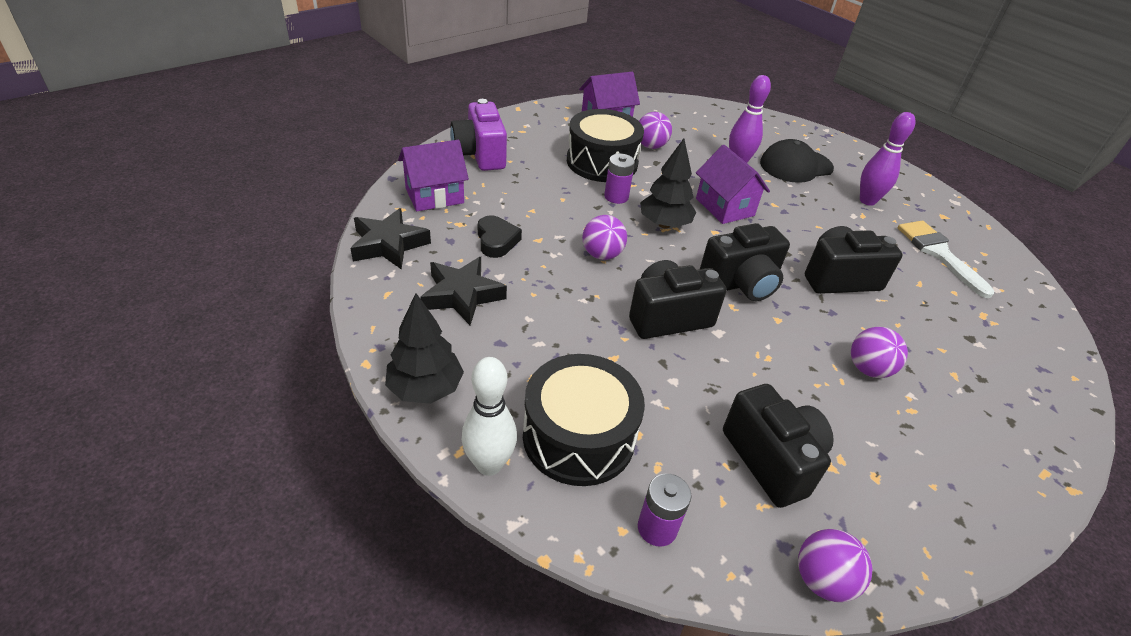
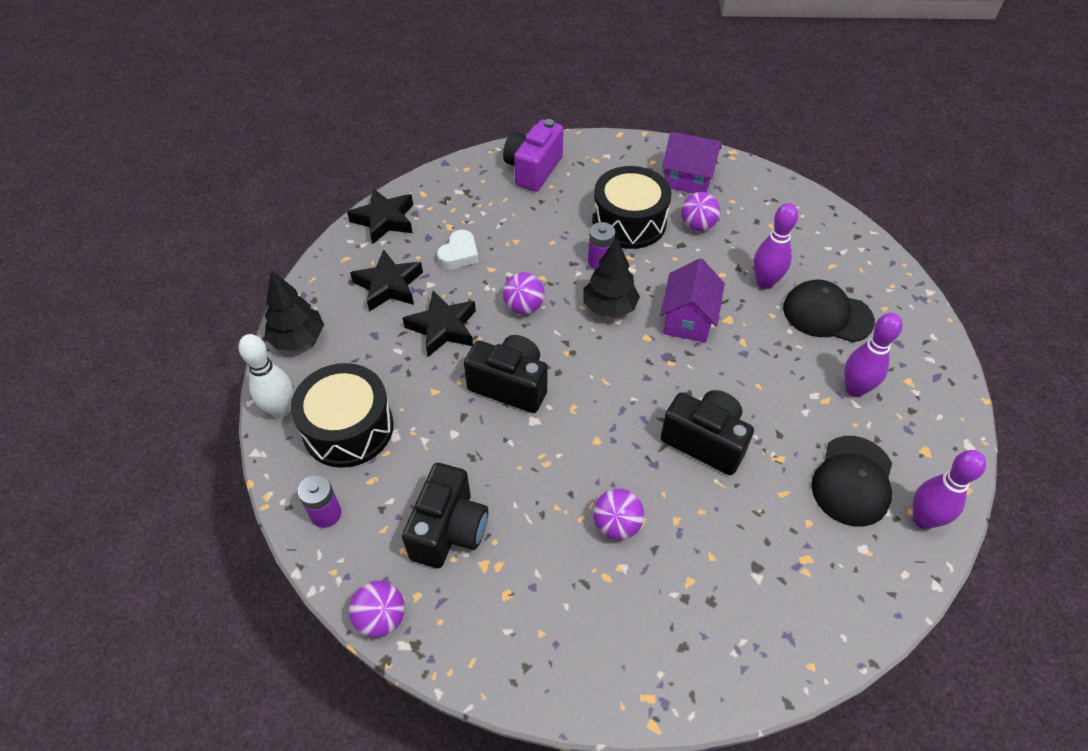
camera: 45 degrees right, 10 degrees up
purple house [398,140,469,211] -> none
black heart [478,215,522,258] -> white heart [437,230,479,269]
black camera [700,223,790,301] -> none
white brush [898,221,994,298] -> black cap [811,436,892,527]
none -> black star [403,291,476,357]
none -> purple bowling pin [913,450,986,529]

